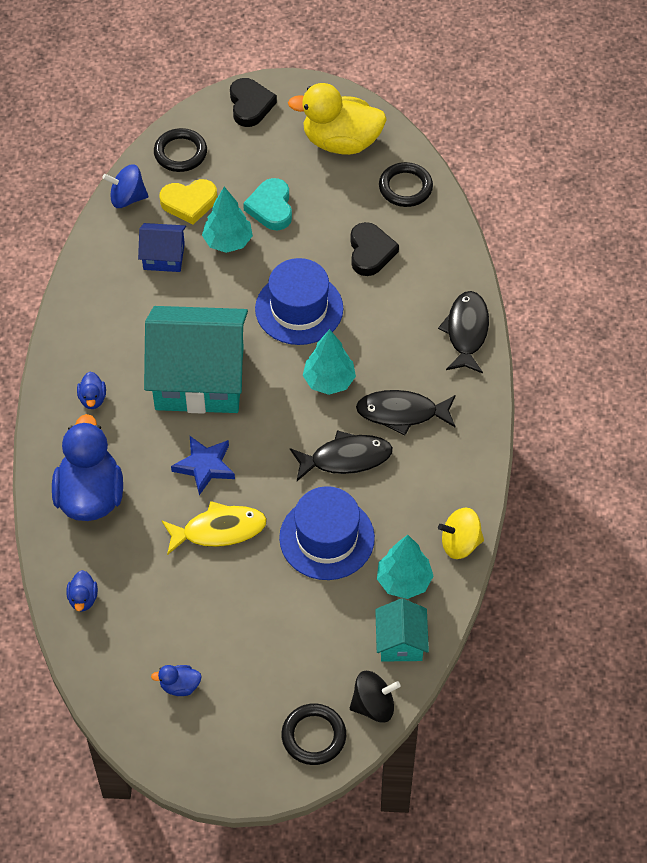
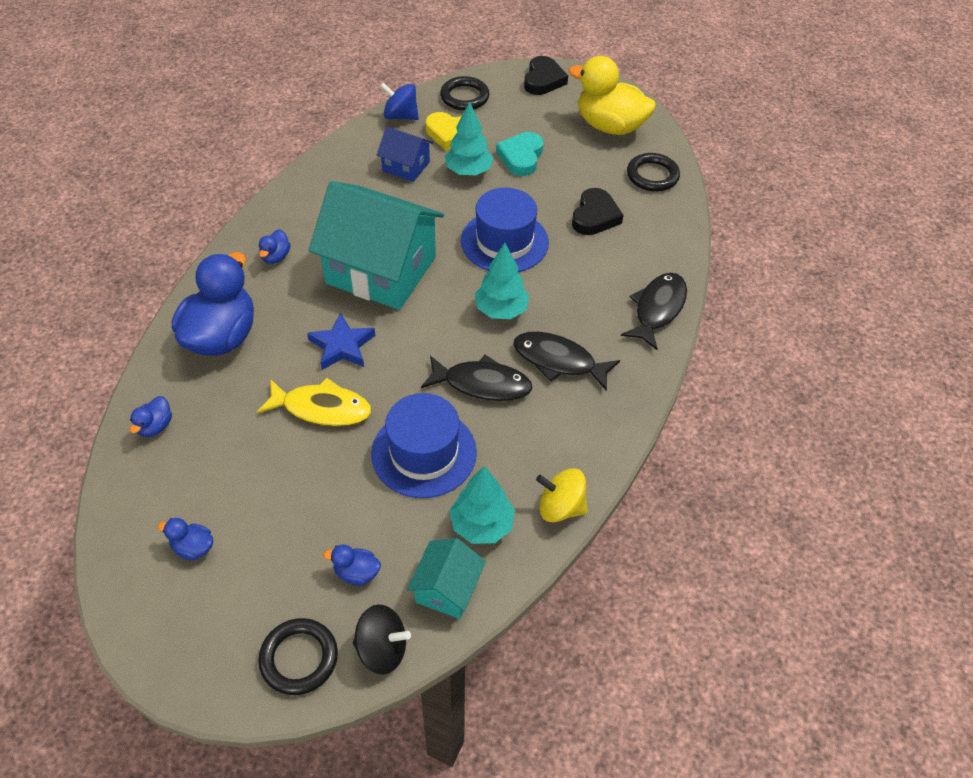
camera: 20 degrees right, 5 degrees down
none -> blue duck [323,544,381,585]

